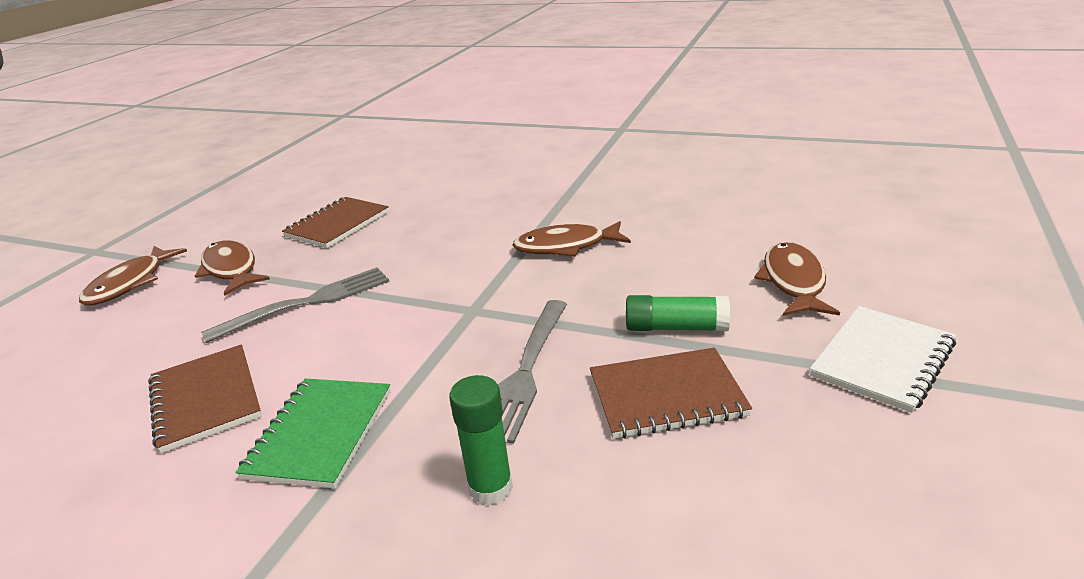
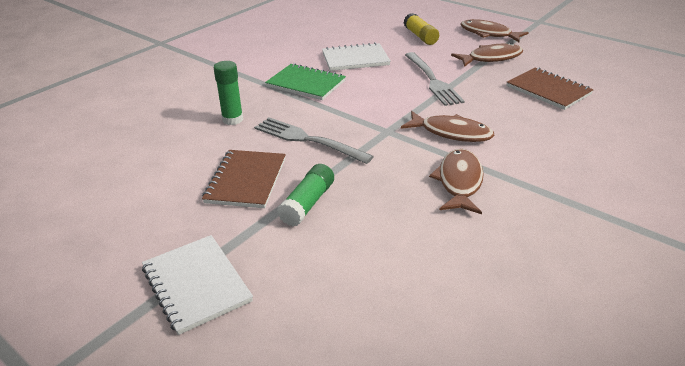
camera: 105 degrees right, 5 degrees up
brown notebook [148,345,262,453] -> white notebook [322,42,391,71]
brown fish [754,242,840,316] -> brown fish moved to [401,111,494,142]
none -> yellow glue stick [404,13,439,45]

